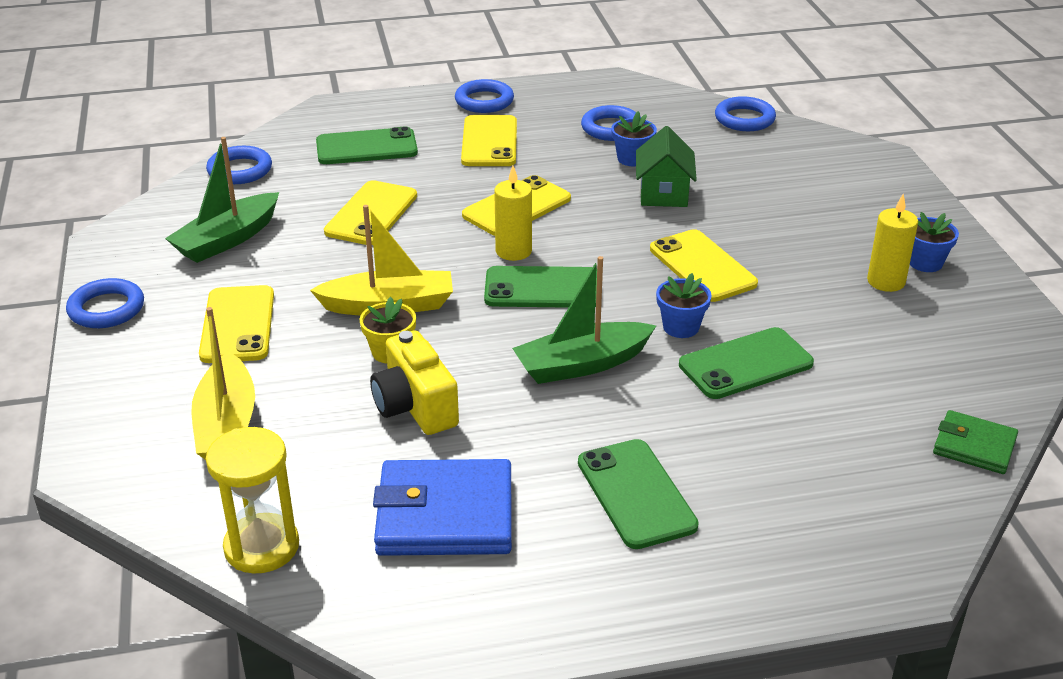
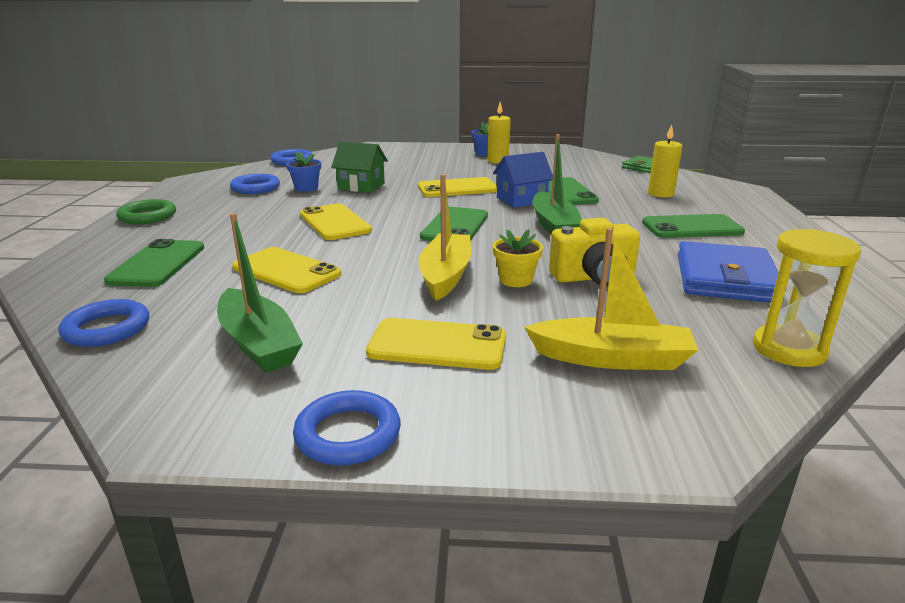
camera: 75 degrees left, 10 degrees down
blue ring [455,79,514,113] -> green ring [116,199,176,224]
yellow phone [461,115,517,166] -> none
yellow candle [494,166,532,261] -> yellow candle moved to [648,125,682,198]
blue flower pot [656,273,712,338] -> blue house [493,152,553,208]

